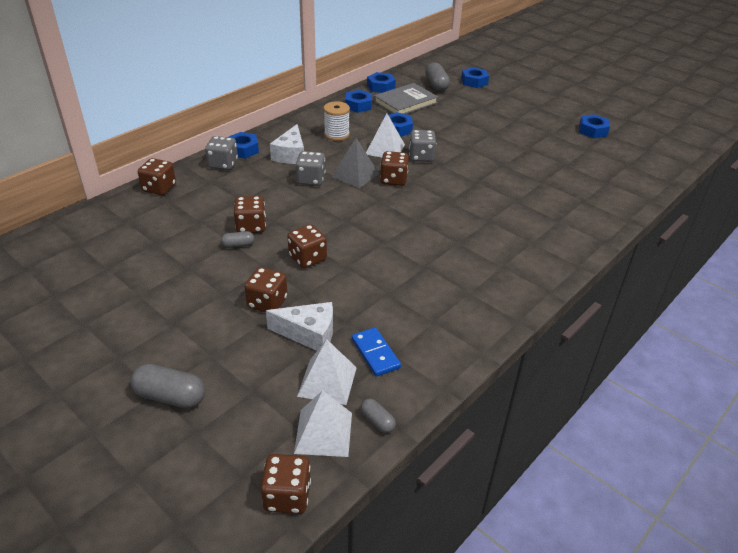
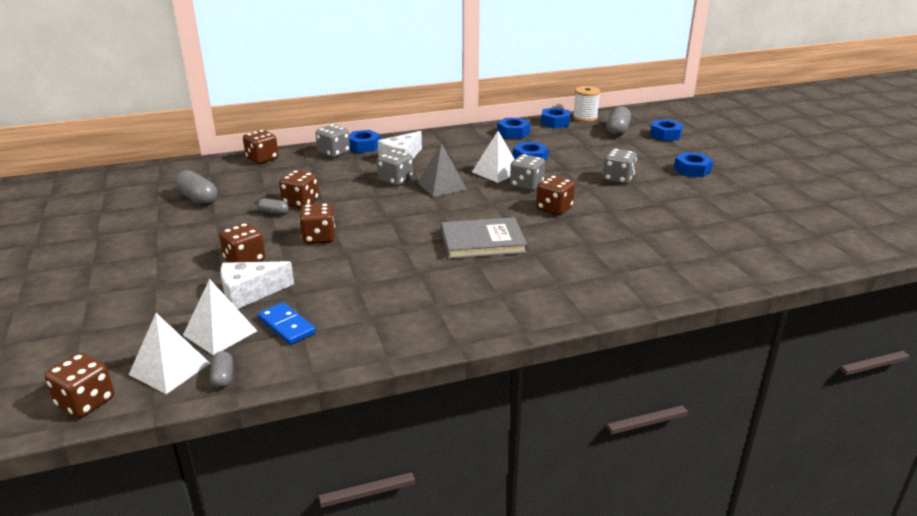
camera: 30 degrees right, 10 degrees down
grey capsule [130,364,205,409] -> grey capsule moved to [175,170,218,206]
white cheese [266,302,333,351] -> white cheese turned 120 degrees clockwise [220,261,294,309]
white spool [324,101,350,141] -> white spool moved to [573,86,600,122]
blue domino [352,327,401,377] -> blue domino turned 45 degrees counterclockwise [258,302,316,345]
grey book [374,83,438,114] -> grey book moved to [441,217,527,259]
brown dice [380,151,409,186] -> brown dice moved to [536,175,575,215]
blue nut [579,114,610,138] -> blue nut moved to [674,152,714,177]
none -> grey dice [603,149,637,184]

